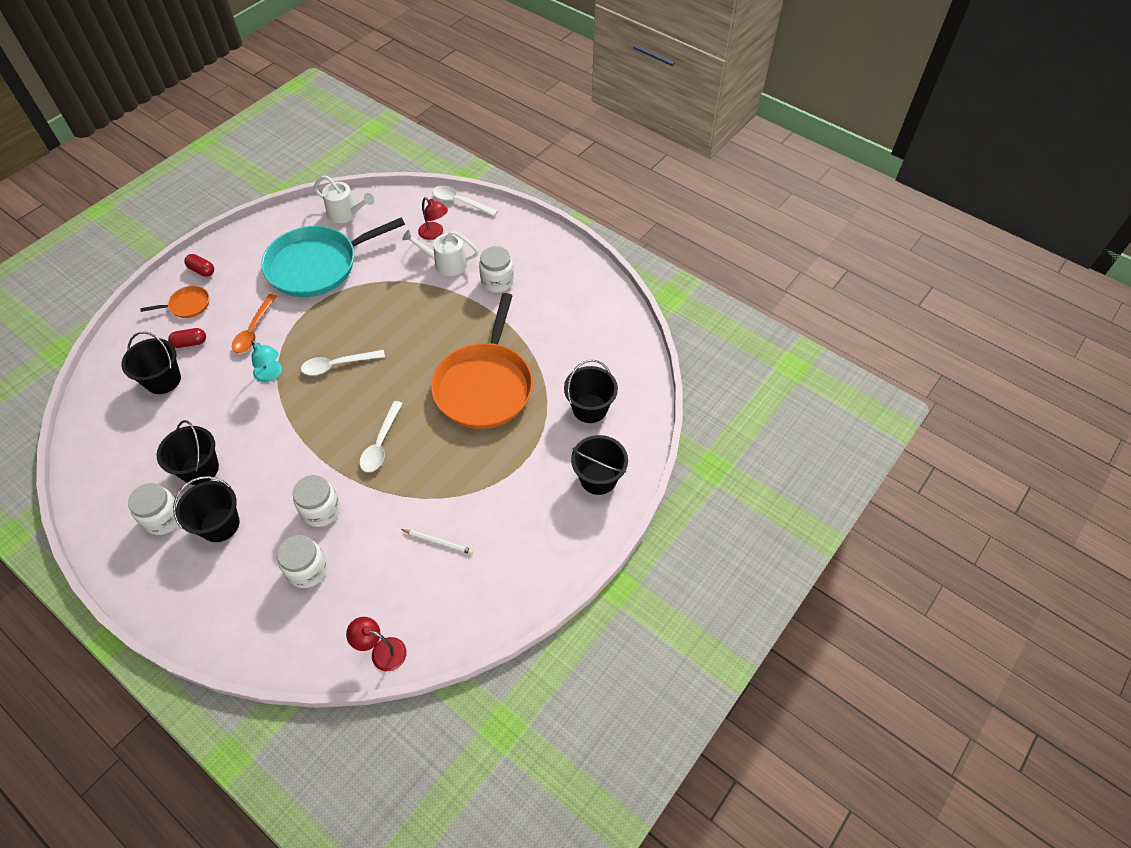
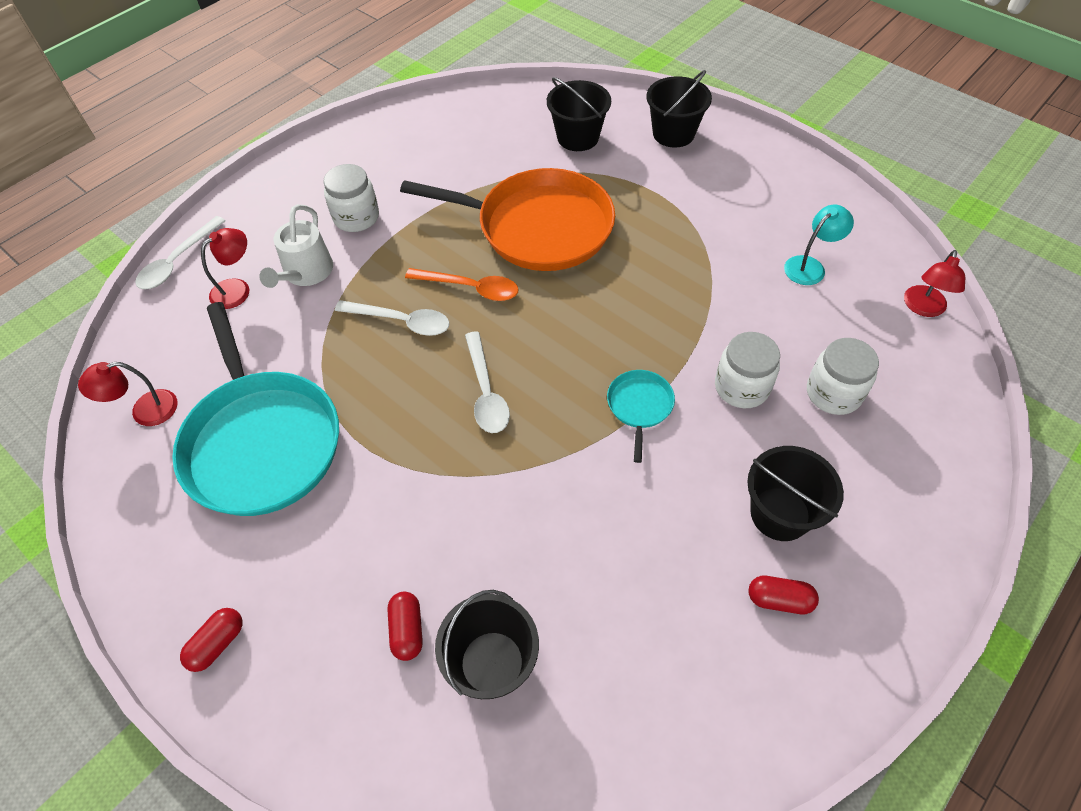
camera: 85 degrees left, 0 degrees up
white jar [128,483,178,535] -> red capsule [749,576,819,614]
orange pan [140,286,209,318] -> none
black bucket [157,420,219,485] -> none
orange spoon [232,294,277,353] -> orange spoon moved to [405,268,518,301]
turquoise lamp [251,340,282,382] -> turquoise lamp moved to [784,204,854,285]
white watering can [314,175,374,223] -> red lamp [78,362,177,426]
white spoon [360,401,403,472] -> white spoon moved to [335,300,450,336]
white pencil [401,529,473,554] -> none
none -> turquoise pan [607,370,675,463]

